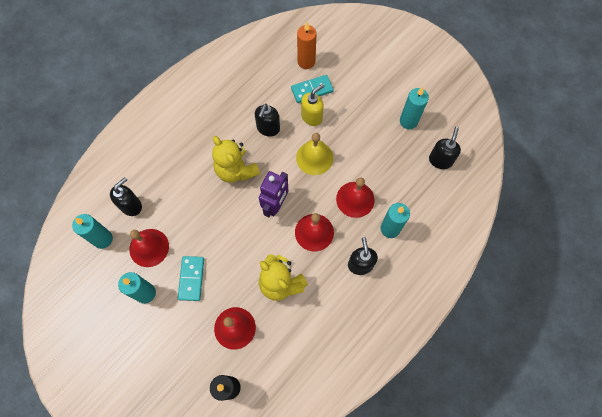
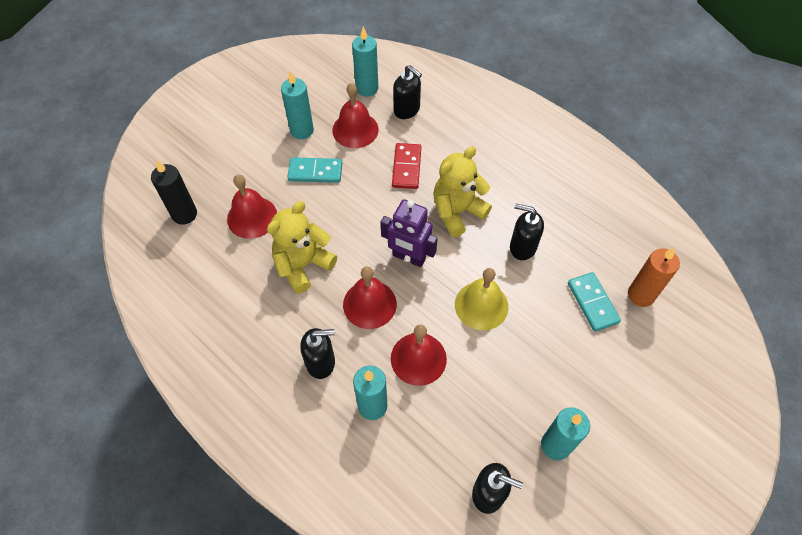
camera: 90 degrees right, 10 degrees down
yellow soap dispenser [301,84,324,126] -> none
none -> red domino [392,143,421,189]

